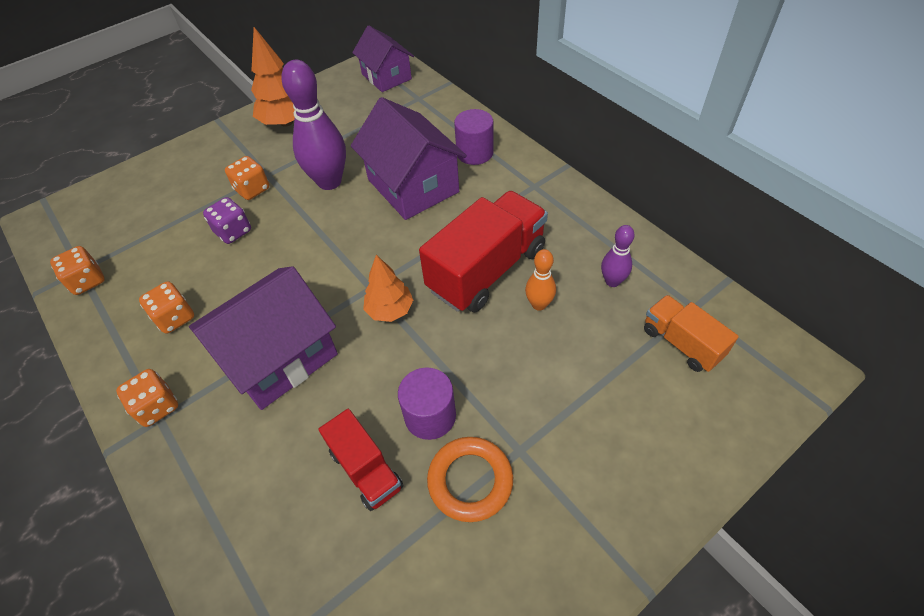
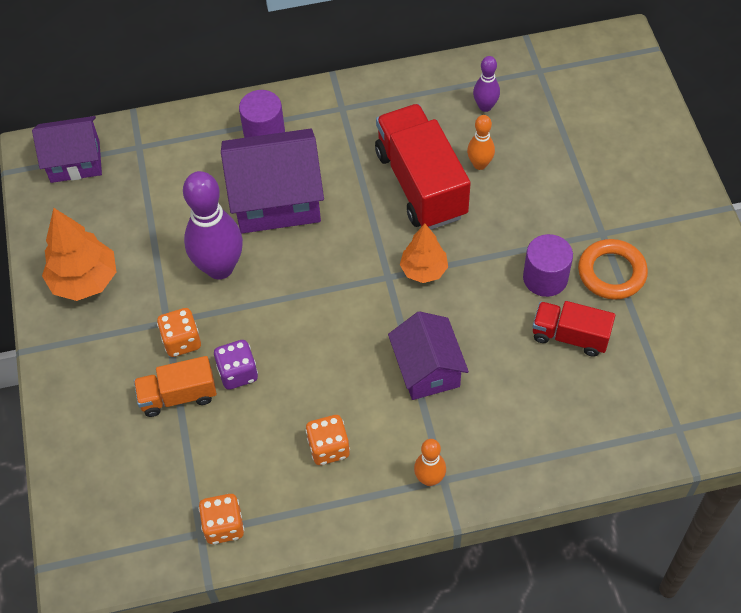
camera: 65 degrees left, 5 degrees up
orange dice [116,369,178,427] -> orange bowling pin [414,439,446,486]
purple house [189,266,338,410] -> purple house [388,311,469,400], size x0.65
red truck [319,409,403,511] -> red truck turned 150 degrees counterclockwise [533,301,615,357]
orange truck [644,295,739,372] -> orange truck moved to [134,356,217,417]

